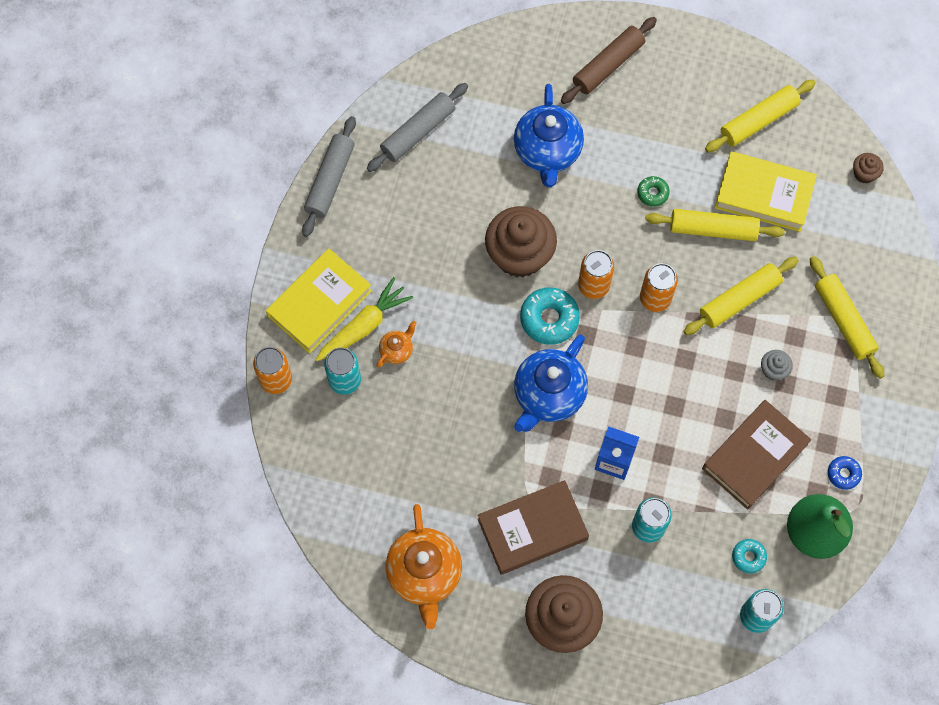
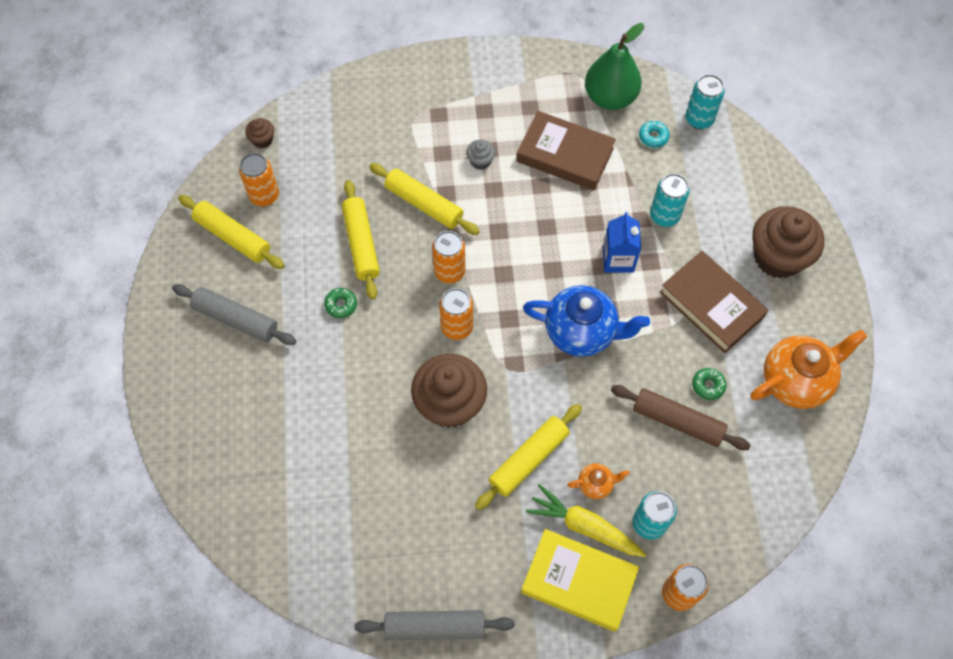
camera: 110 degrees left, 5 degrees down
grey rolling pin [367,83,468,172] -> grey rolling pin moved to [172,284,296,345]
orange teapot [377,321,416,367] -> orange teapot turned 150 degrees clockwise [567,463,629,499]
blue teapot [514,84,584,187] -> none
turquoise donut [520,288,580,345] -> none
brown rolling pin [561,17,657,104] -> brown rolling pin moved to [611,385,751,450]
yellow book [715,151,817,232] -> none
yellow rolling pin [810,256,884,379] -> yellow rolling pin moved to [475,404,582,510]
blue donut [828,456,862,490] -> none
none -> orange can [239,153,279,206]
none -> green donut [692,368,727,400]

